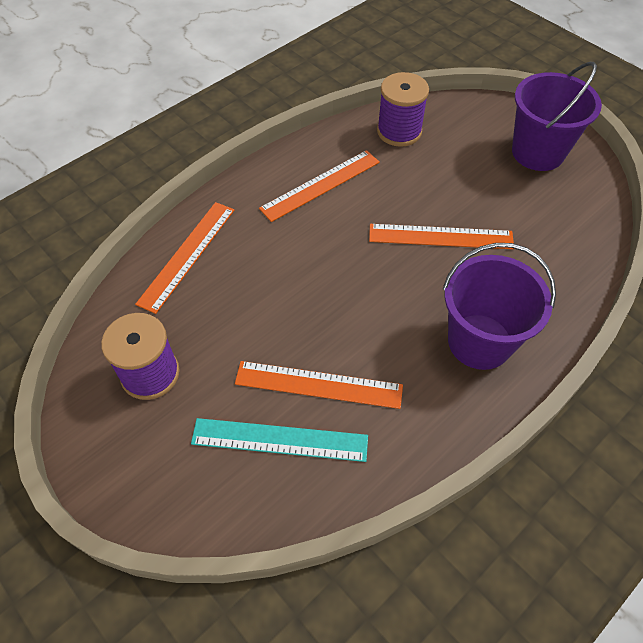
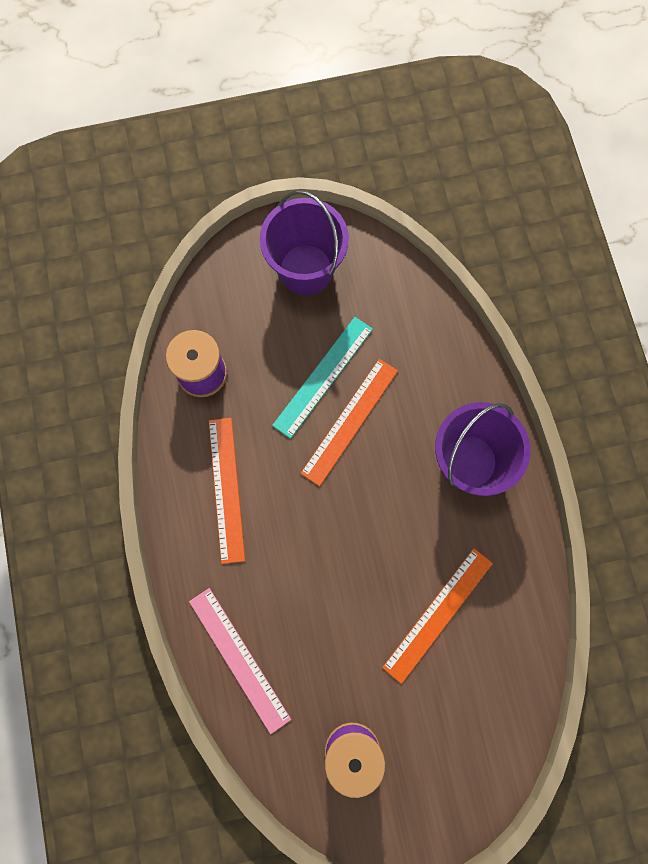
camera: 60 degrees left, 20 degrees up
orange ruler [135,202,234,314] -> pink ruler [189,588,291,734]
turquoise ruler [191,418,368,462] -> turquoise ruler moved to [272,317,373,439]

